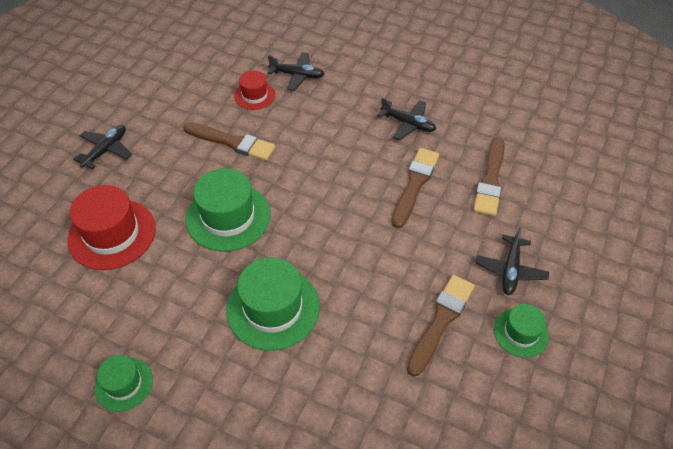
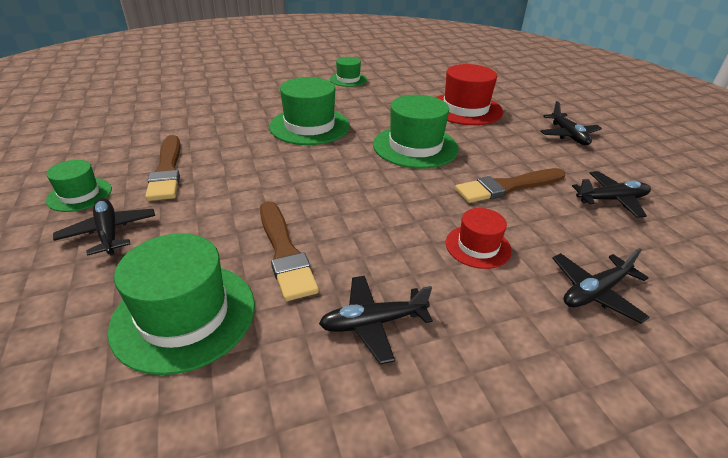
camera: 135 degrees right, 15 degrees down
red hat [234,71,275,110] -> red hat moved to [446,208,512,269]
brown brush [473,137,505,216] -> green hat [108,233,255,375]
none -> black plane [572,171,651,218]

